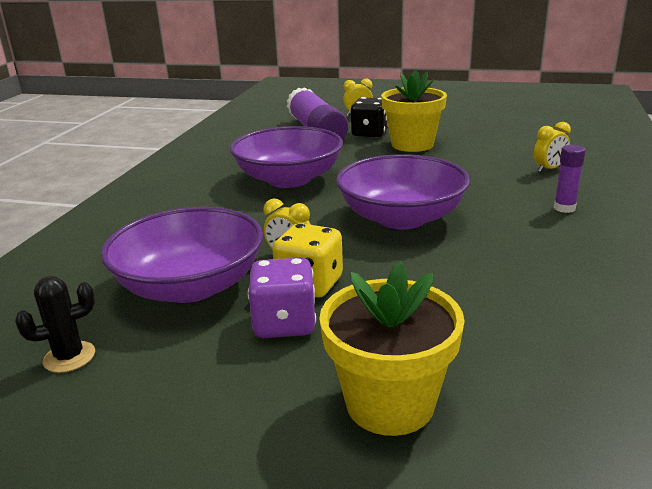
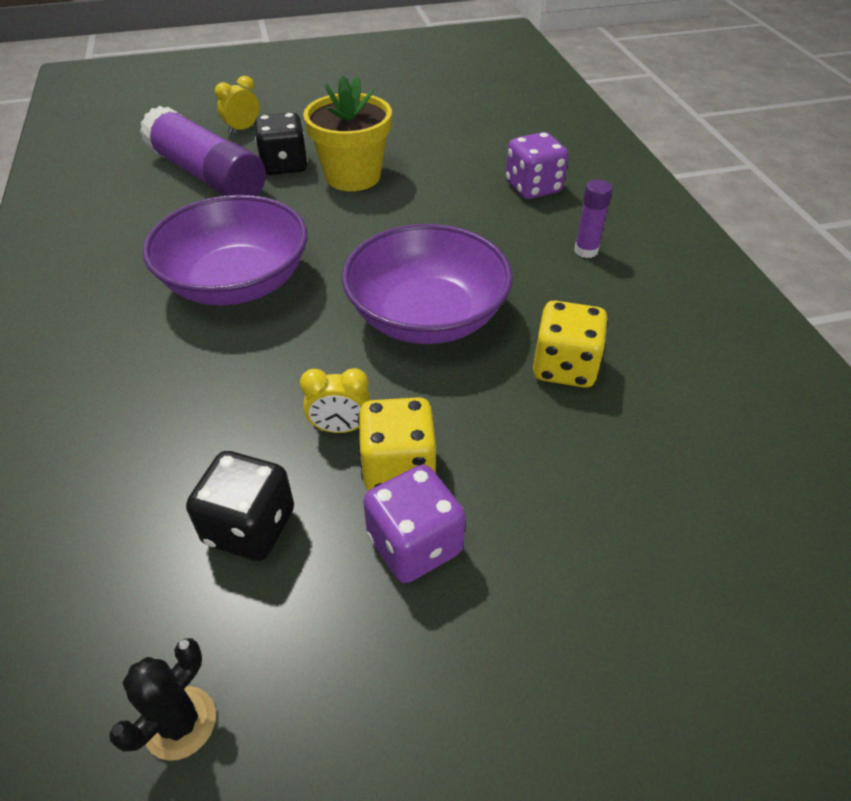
camera: 30 degrees left, 20 degrees up
purple bowl [101,207,263,303] -> black dice [186,451,294,561]
yellow flower pot [319,262,465,436] -> none
yellow clock [534,122,571,172] -> purple dice [505,132,569,199]
none -> yellow dice [533,301,608,388]

